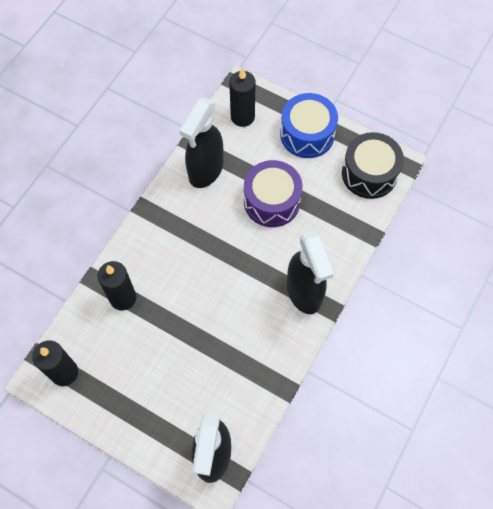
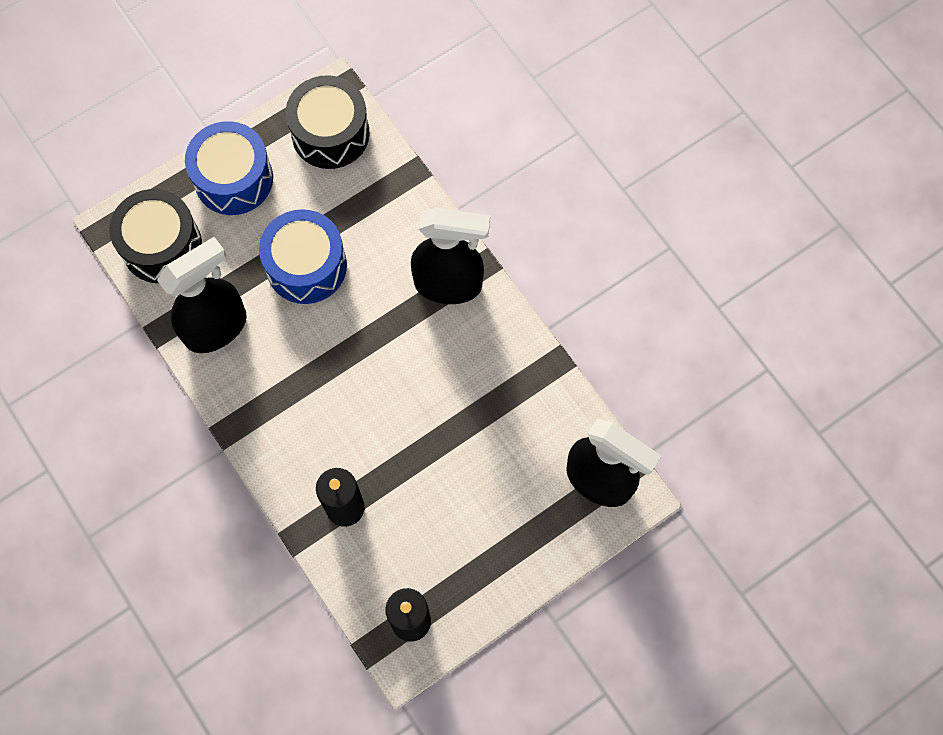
camera: 65 degrees left, 5 degrees up
black spray bottle [179,98,223,188] -> black spray bottle turned 90 degrees counterclockwise [157,237,247,353]
black candle [229,68,256,127] -> black drum [109,189,202,283]
purple drum [244,160,303,227] -> blue drum [259,209,347,304]

